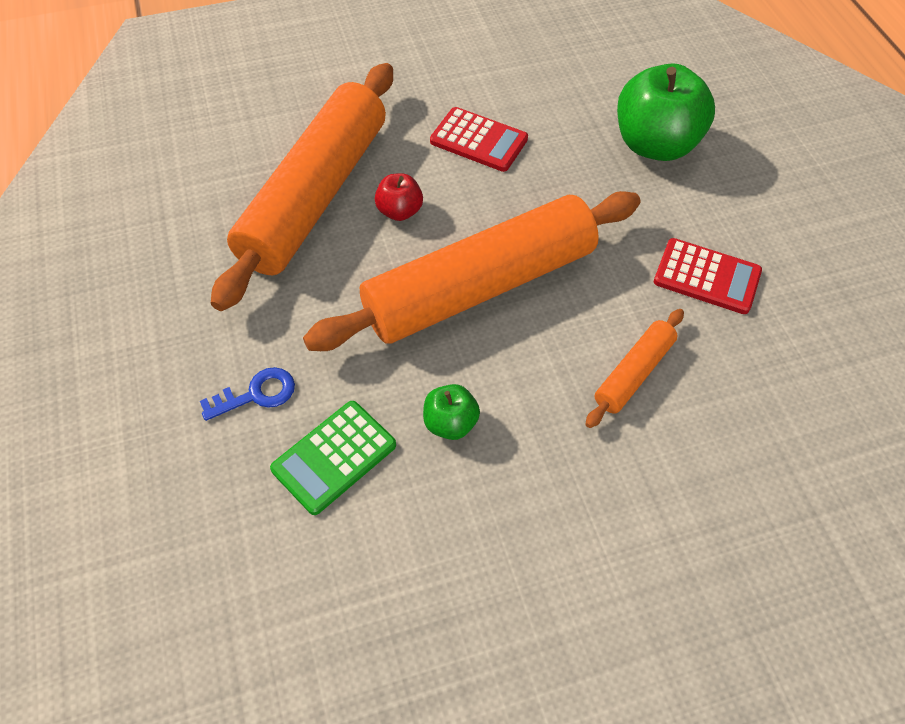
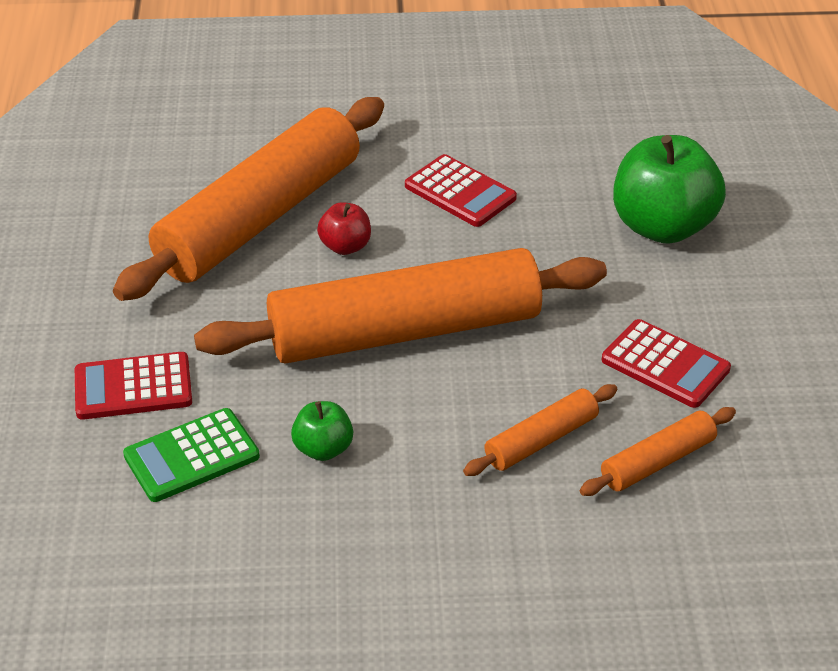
camera: 15 degrees right, 15 degrees down
blue key [200,367,295,421] -> red calculator [75,352,192,420]
none -> orange rolling pin [580,407,736,496]

